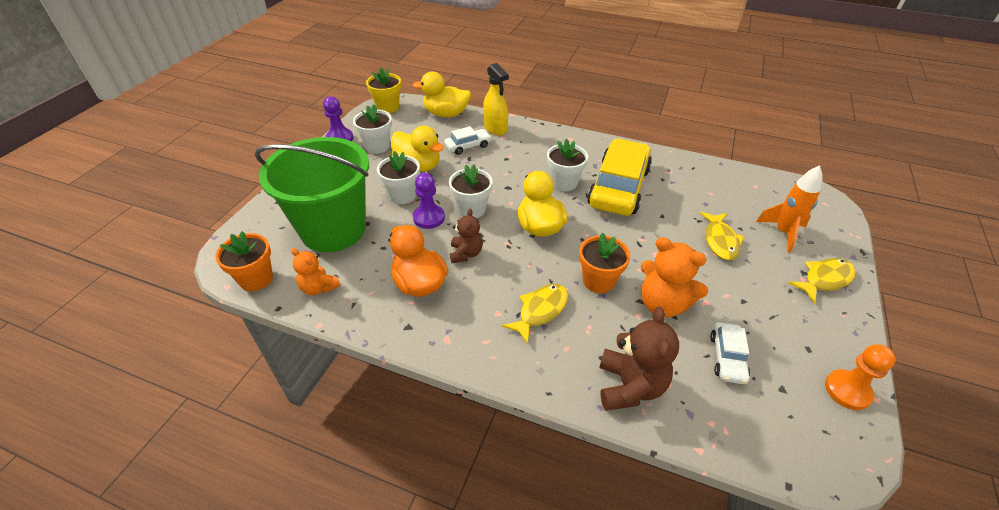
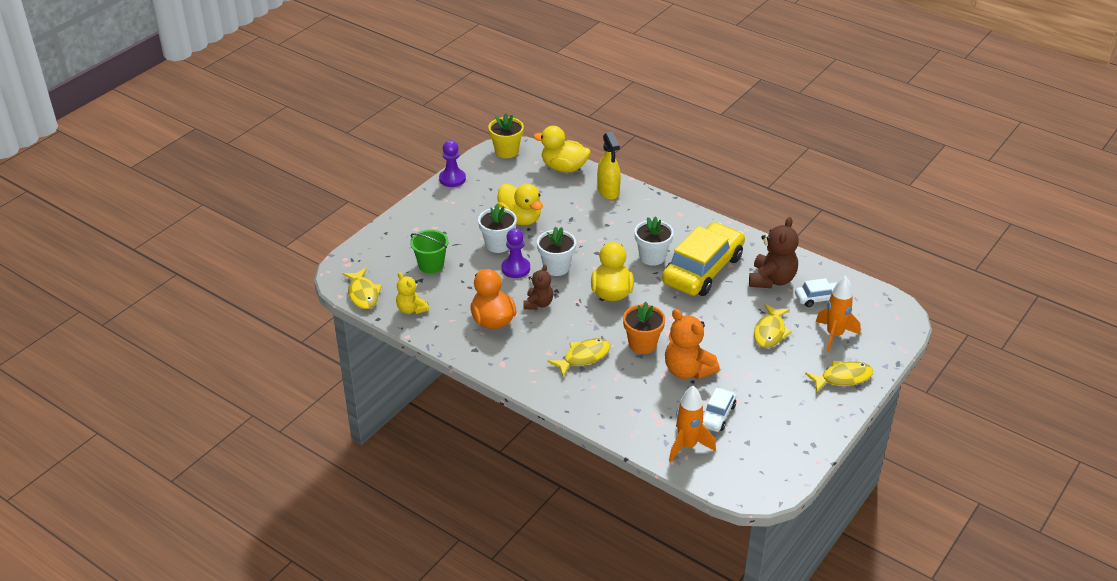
camera: 15 degrees right, 5 degrees down
orange flower pot [215,231,273,291] -> yellow fish [342,268,382,309]
green bucket [255,137,369,252] -> green bucket [410,230,449,273], size x0.44
orange teddy bear [291,248,341,295] -> yellow teddy bear [396,272,429,314]
white flower pot [353,104,392,154] -> none
white car [444,126,492,155] -> white car moved to [795,278,837,307]
brown teddy bear [599,307,679,411] -> brown teddy bear moved to [749,217,799,288]
orange pawn [825,344,896,410] -> none
none -> orange rocket [669,386,716,462]

